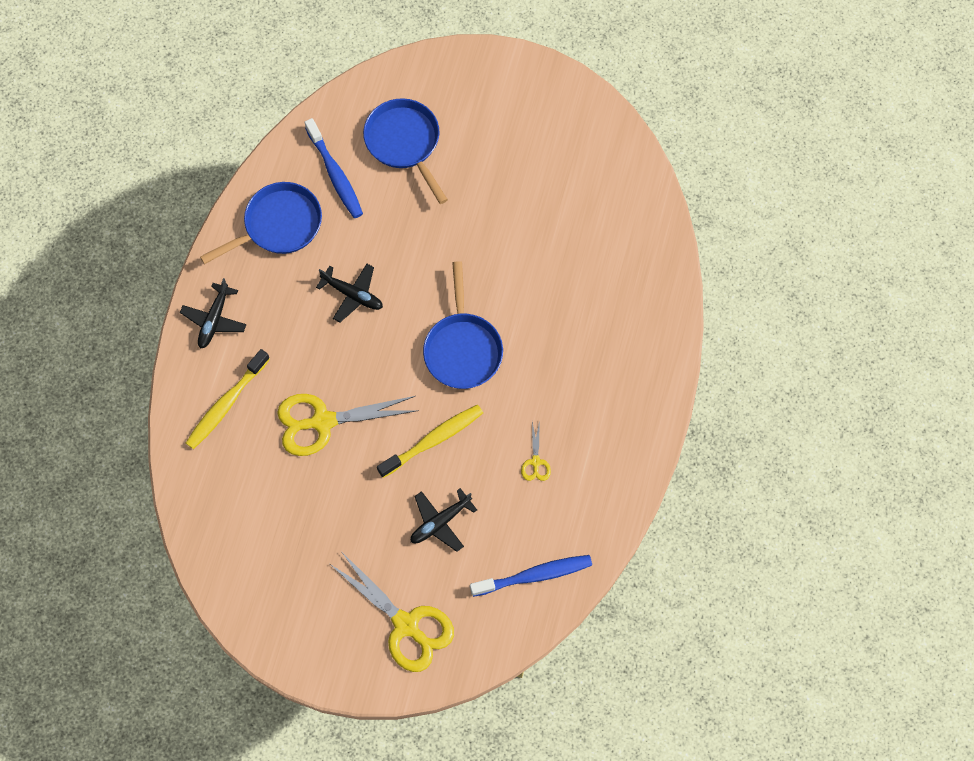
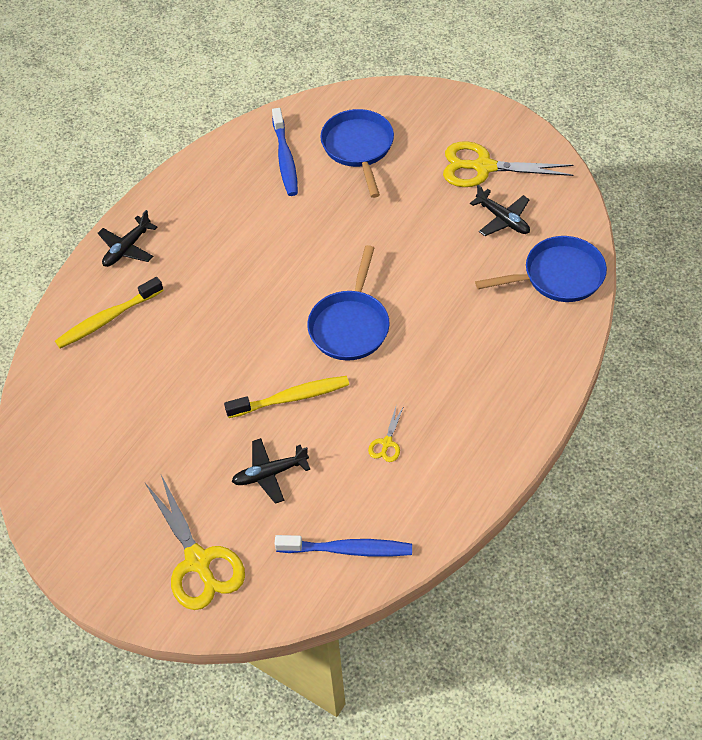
camera: 20 degrees right, 15 degrees down
blue pan [200,182,322,264] -> blue pan moved to [475,236,607,302]
yellow scissors [277,394,419,456] -> yellow scissors moved to [443,141,574,187]
black plane [316,264,383,322] -> black plane moved to [470,185,530,236]

